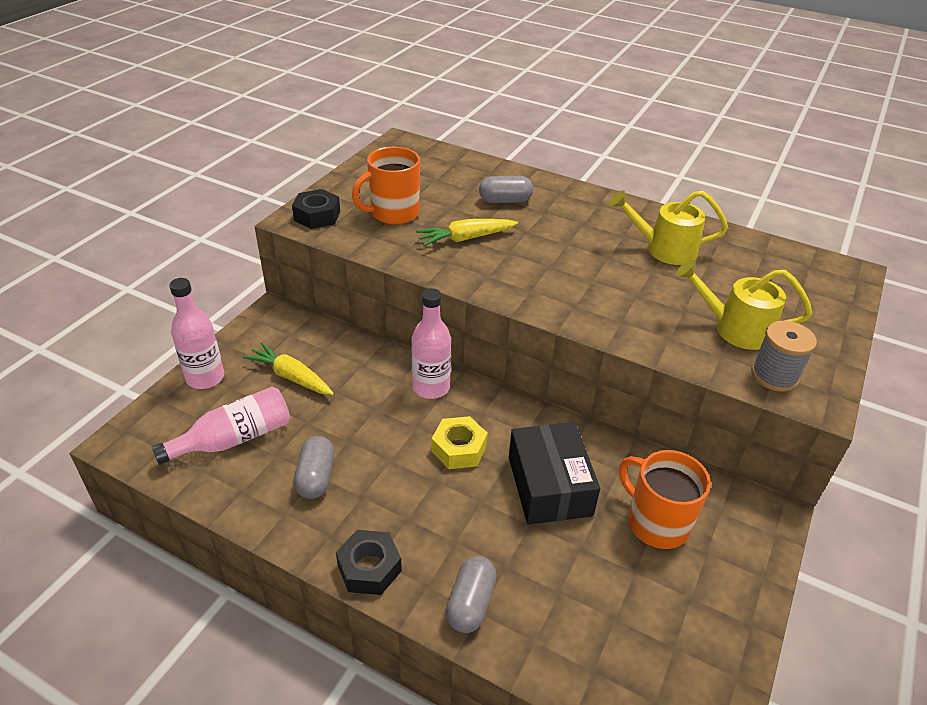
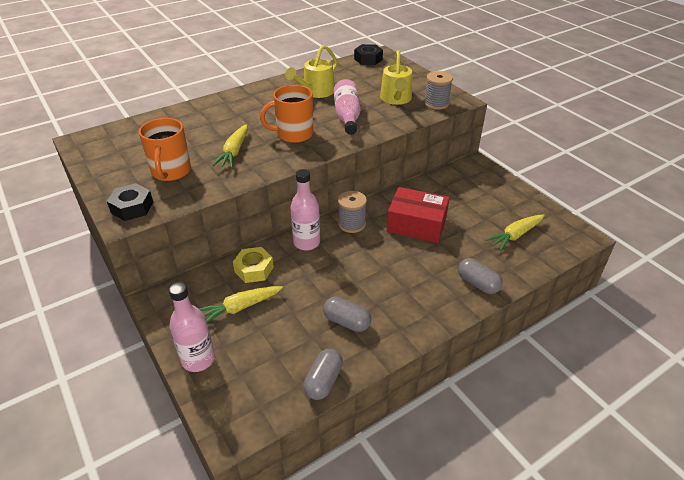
camera: 60 degrees left, 0 degrees up
pink bottle [152,387,290,465] -> pink bottle moved to [334,79,361,135]
black nut [336,530,402,595] -> black nut moved to [354,44,383,65]
yellow nut [432,416,488,469] -> yellow nut moved to [233,247,274,283]
grey capsule [479,176,533,203] -> grey capsule moved to [303,349,343,400]
black box [509,422,600,525] -> red box [387,187,450,243]
orange mug [619,450,711,549] -> orange mug moved to [260,85,313,143]
yellow watering can [676,260,812,350] -> yellow watering can turned 45 degrees counterclockwise [380,50,412,105]
none -> grey spool [338,191,367,233]
none -> yellow carrot [485,214,545,251]

